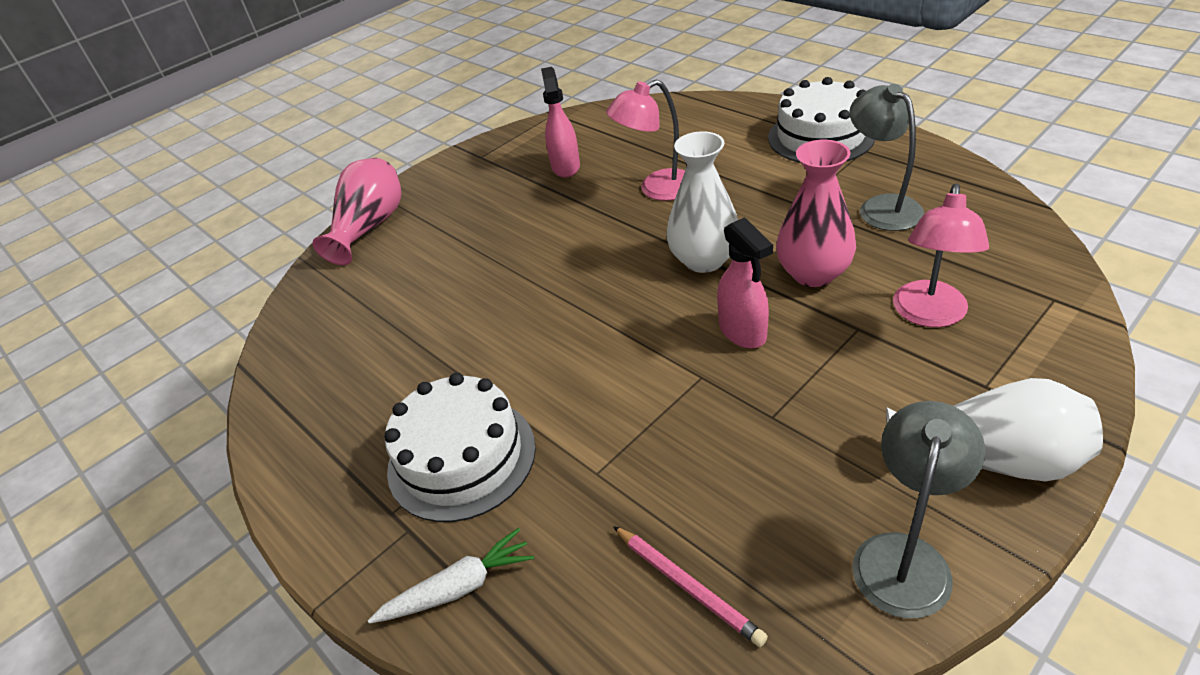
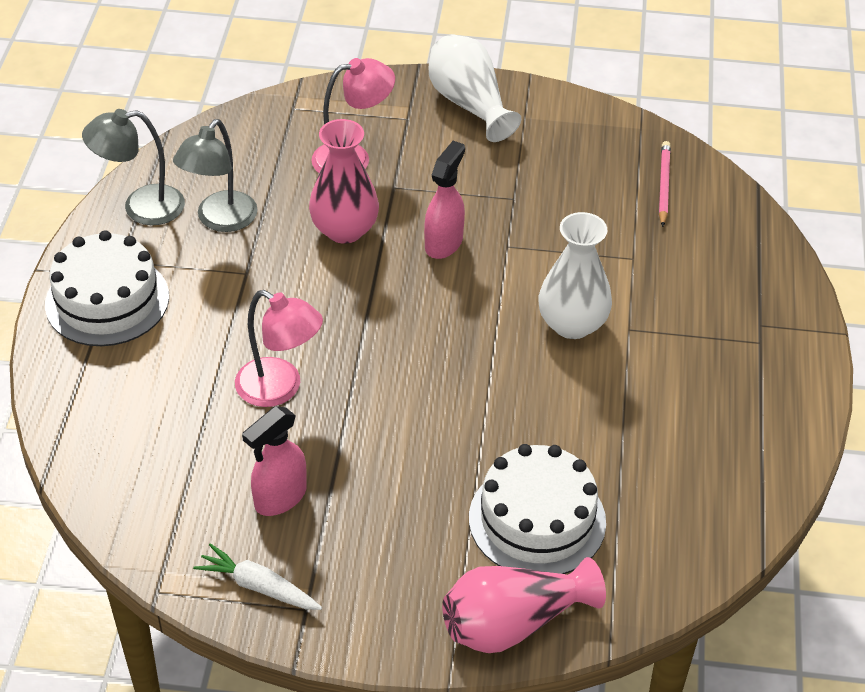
camera: 135 degrees left, 5 degrees up
white carrot [368,528,534,624] -> white carrot moved to [193,543,322,610]
white cake [384,373,536,522] -> white cake moved to [469,444,606,574]
white vase [666,131,738,273] -> white vase moved to [538,212,612,339]
grey lamp [852,401,985,618] -> grey lamp moved to [82,109,185,225]

